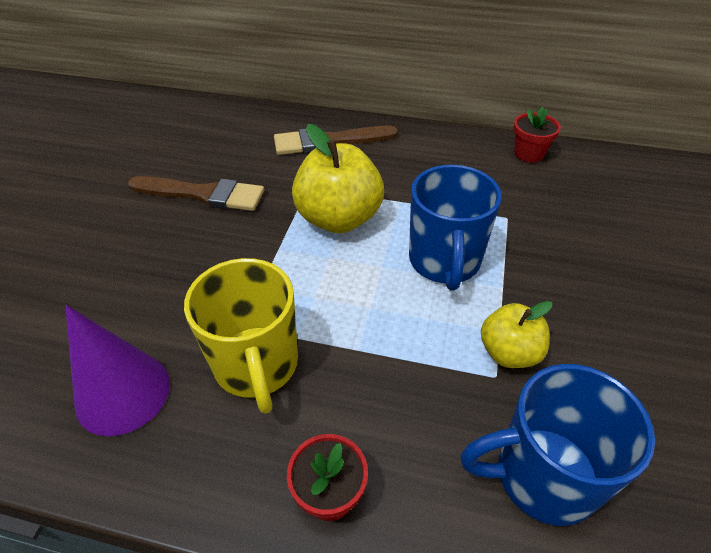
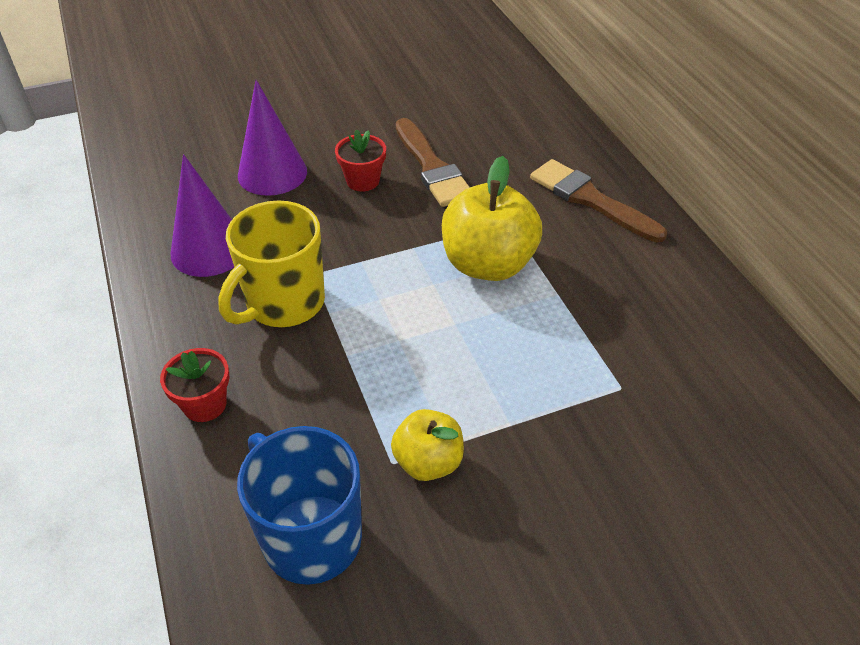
camera: 55 degrees right, 0 degrees up
blue mug [409,165,502,291] -> none
red flower pot [513,107,561,163] -> red flower pot moved to [335,129,386,191]
none -> purple cone [238,80,307,196]

